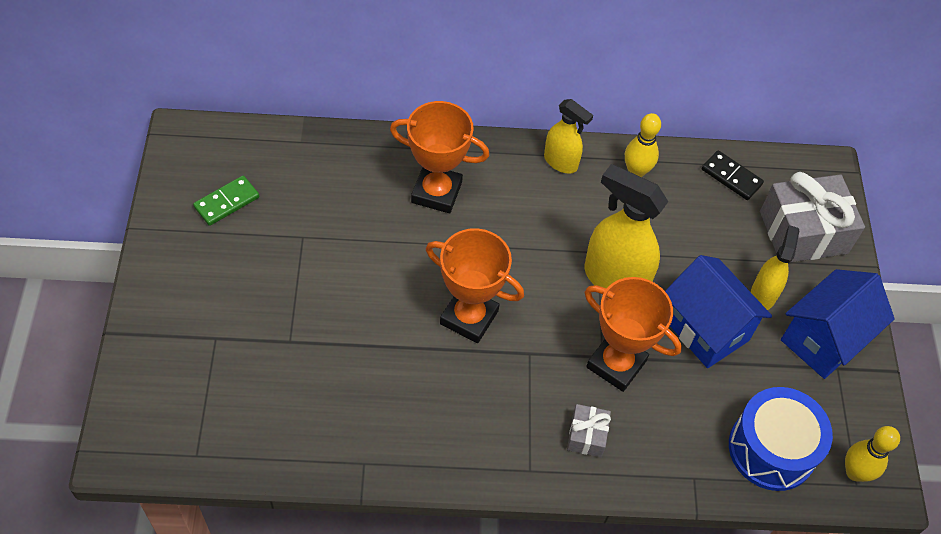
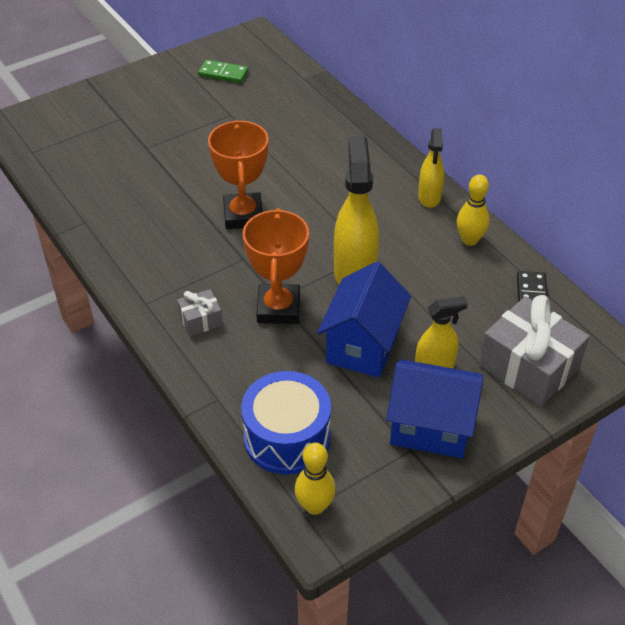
camera: 60 degrees right, 10 degrees down
orange trophy [390,101,489,213] -> none

